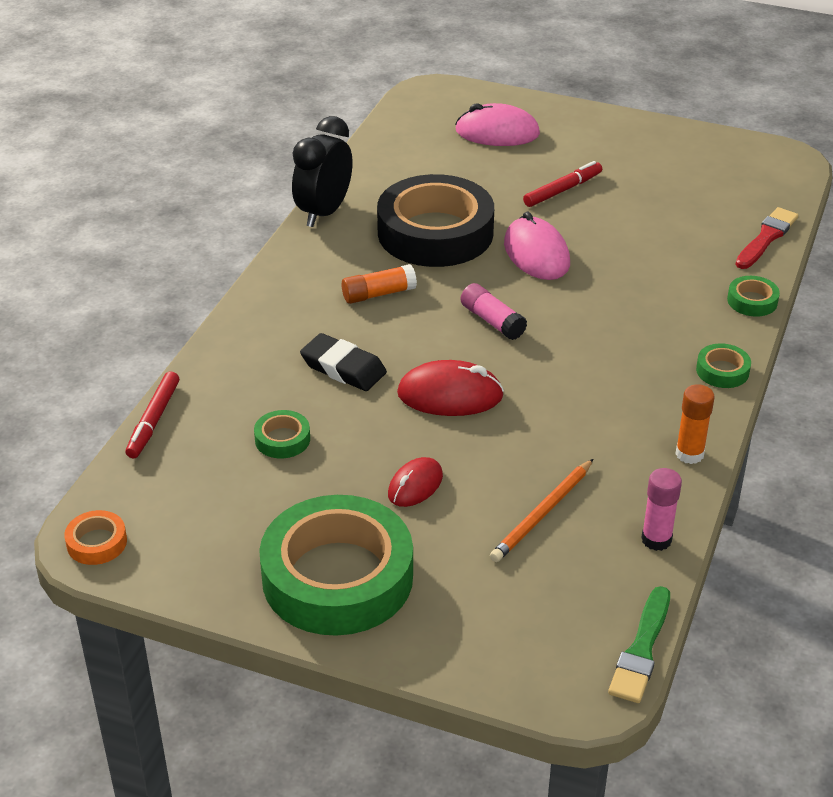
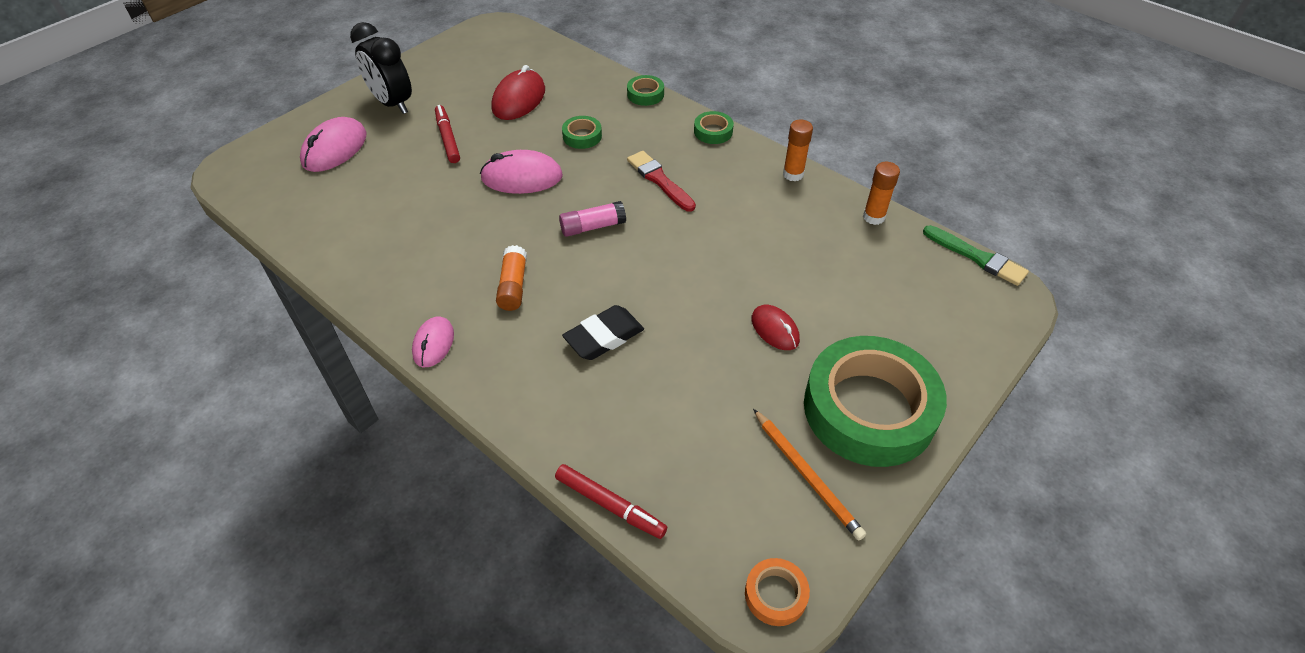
camera: 70 degrees left, 10 degrees up
green tape [254,410,310,459] -> green tape moved to [562,116,602,149]
black clock [292,116,353,227] -> black clock moved to [350,22,412,114]
black tape [377,174,494,267] -> none
red mouse [397,360,504,416] -> red mouse moved to [491,65,545,120]
orange pencil [490,459,593,562] -> orange pencil moved to [753,409,866,540]
pink glue stick [641,468,682,551] -> orange glue stick [863,162,900,225]
red brush [736,207,798,269] -> red brush moved to [627,151,696,212]
none -> pink mouse [412,316,454,367]

